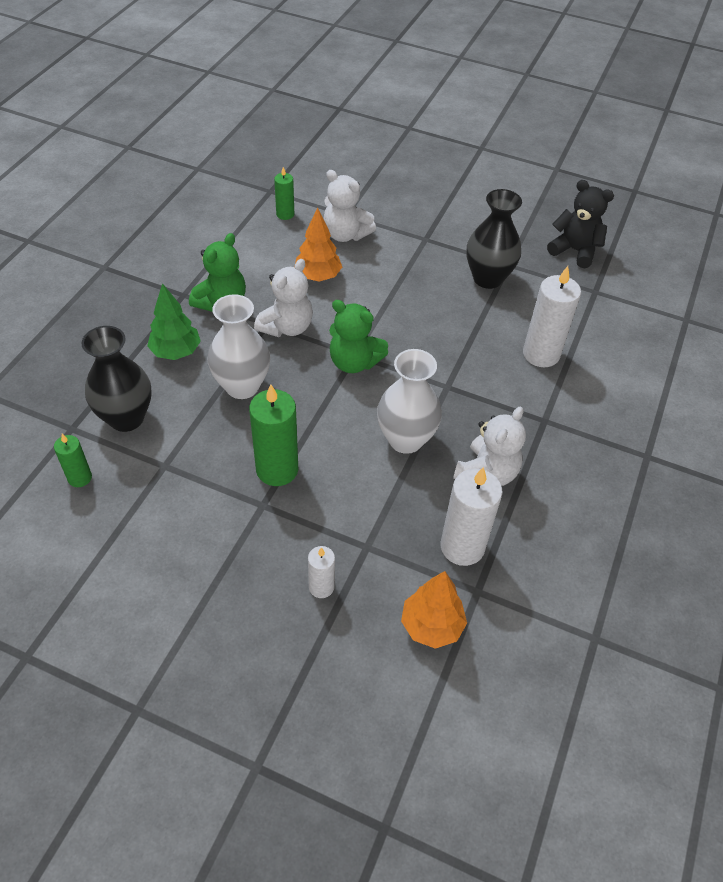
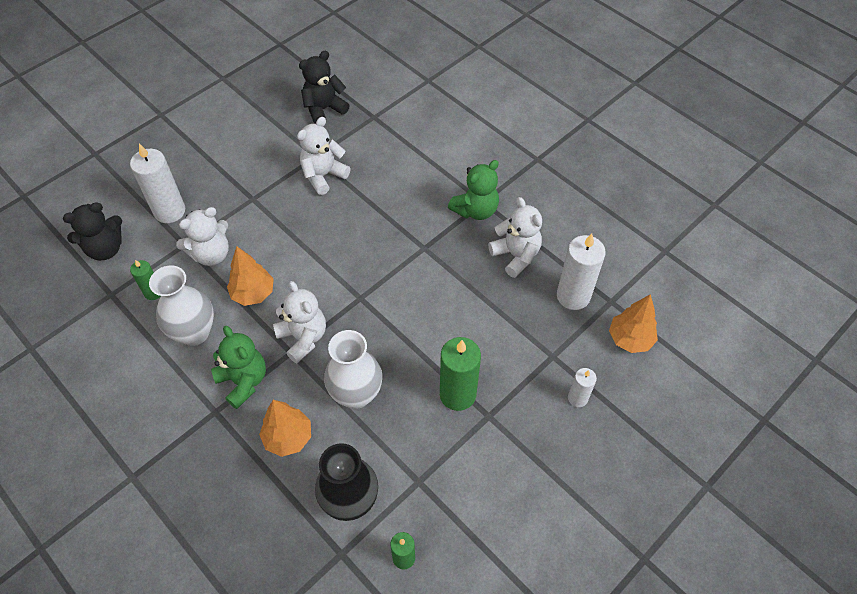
camera: 65 degrees left, 5 degrees up
green tree [147,283,201,360] -> orange tree [259,400,311,457]
green teddy bear [329,300,388,373] -> green teddy bear moved to [448,160,499,220]
white vase [377,349,442,454] -> white vase moved to [149,266,214,346]
black vase [467,189,522,289] -> white teddy bear [297,117,351,195]
white candle [523,266,581,367] -> white candle moved to [130,143,185,223]
none -> black teddy bear [63,203,122,260]

